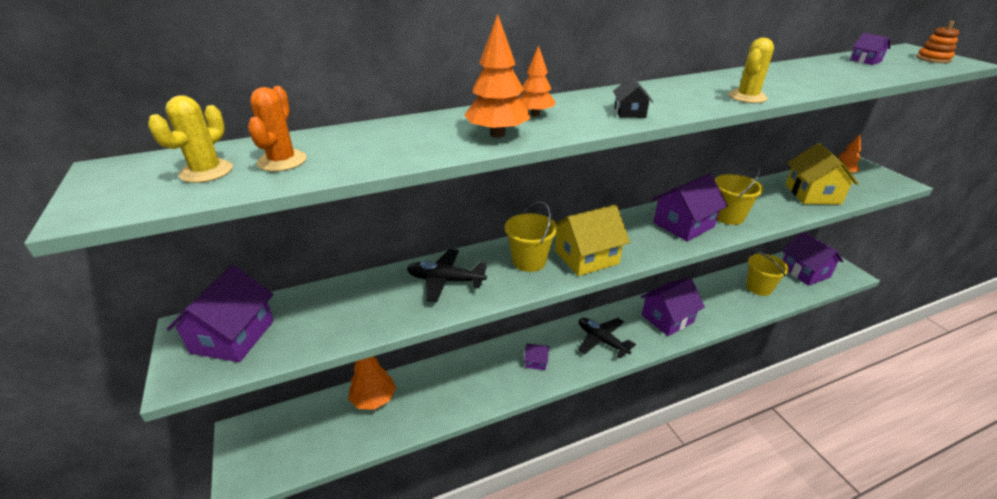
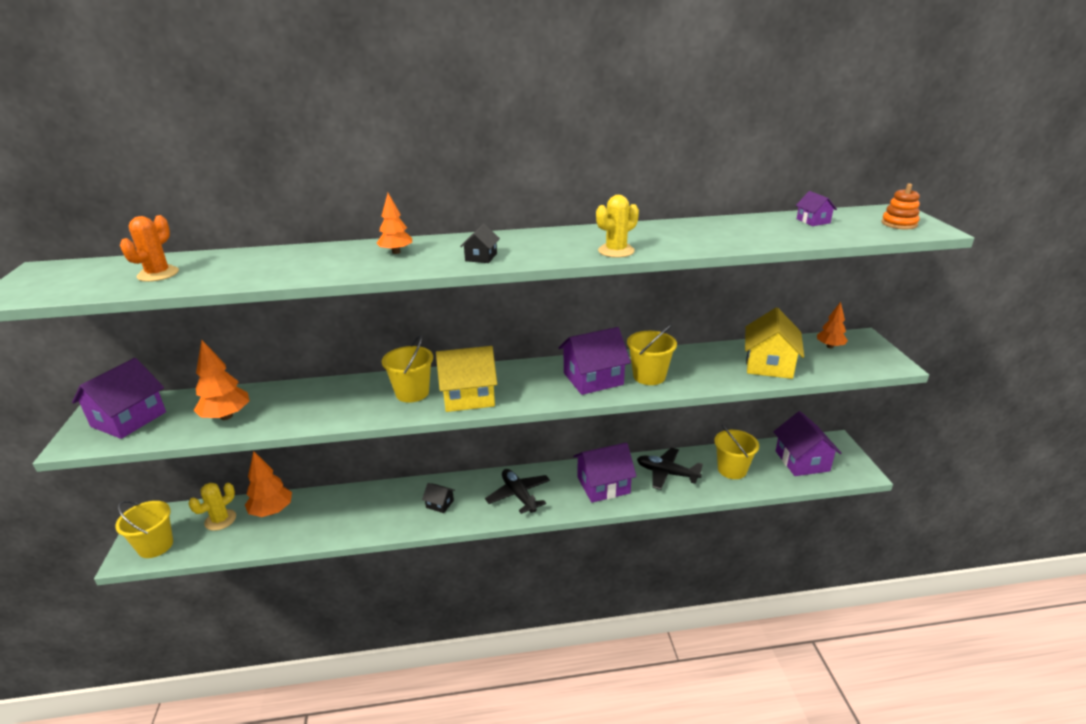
camera: 15 degrees right, 5 degrees down
yellow cactus [148,95,233,183] -> yellow cactus moved to [189,483,236,531]
black plane [407,249,487,302] -> black plane moved to [637,448,703,490]
orange tree [464,14,530,138] -> orange tree moved to [194,340,250,420]
purple house [524,344,549,370] -> black house [422,483,455,513]
none -> yellow bucket [115,501,173,558]

